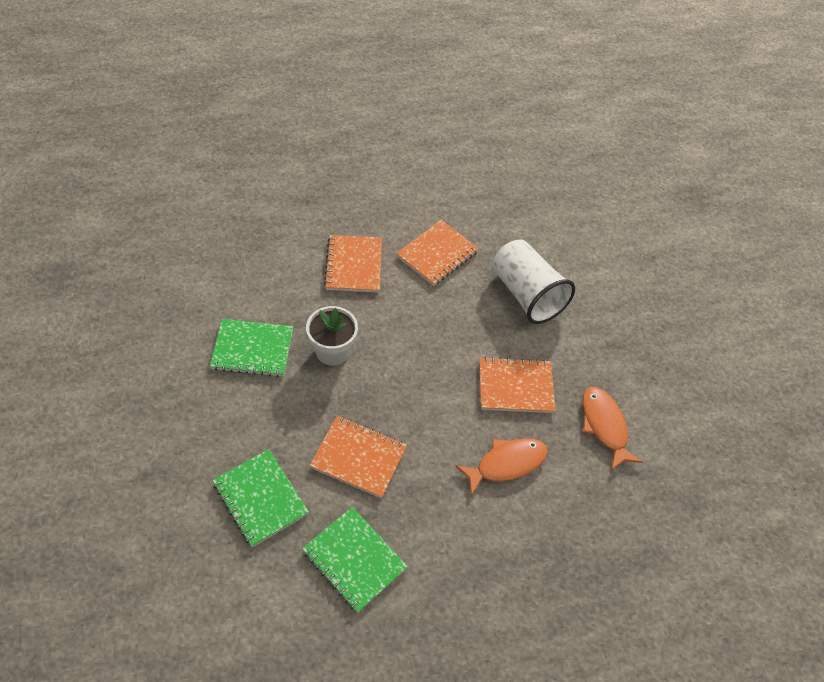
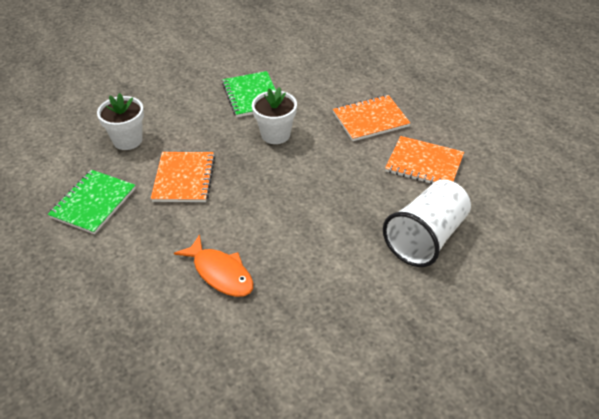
camera: 75 degrees right, 10 degrees down
green notebook [212,449,309,547] -> white flower pot [97,93,144,150]
orange notebook [479,357,555,413] -> none
orange fish [582,387,642,470] -> none

